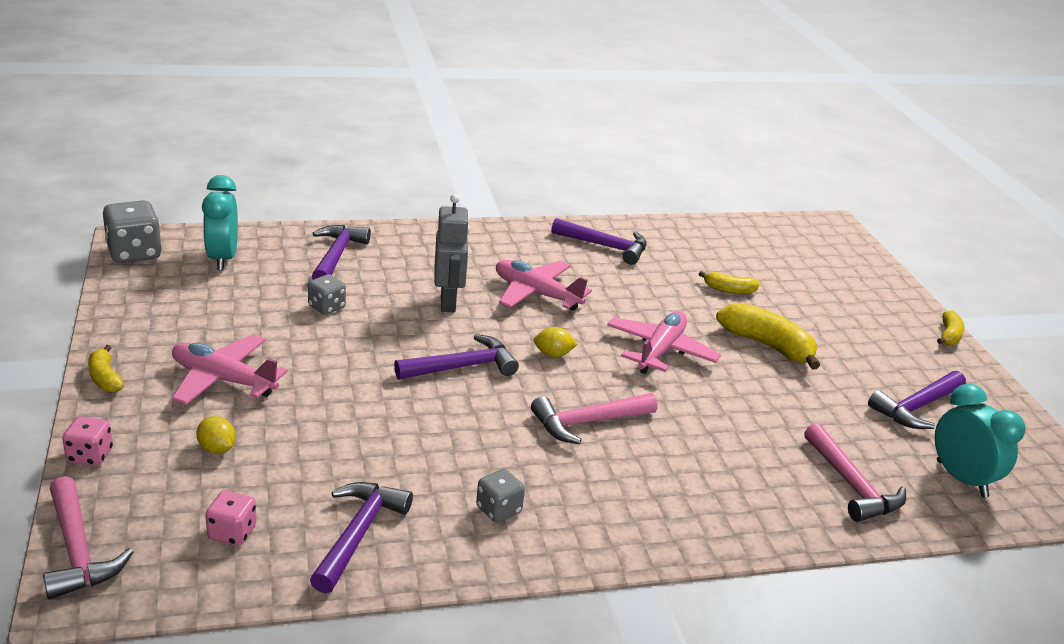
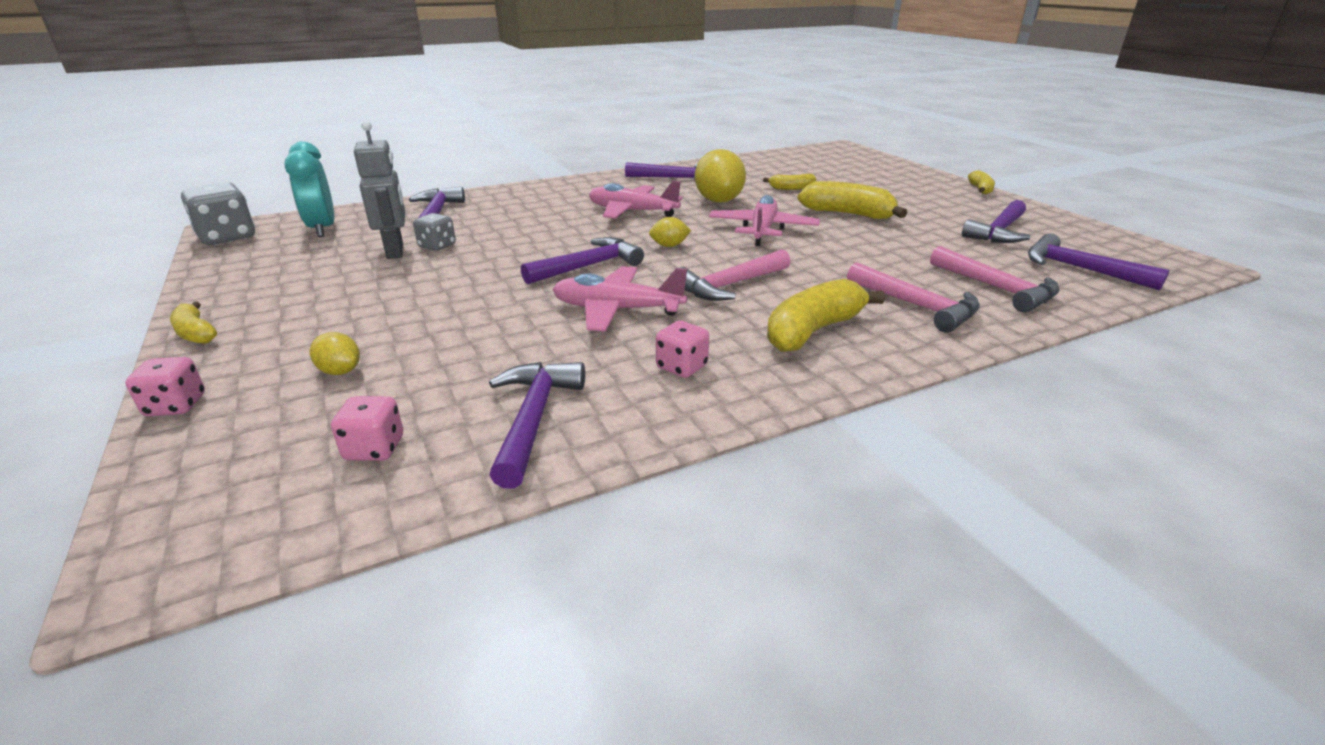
camera: 10 degrees left, 0 degrees up
pink hammer [43,476,133,599] -> pink hammer moved to [847,262,980,333]
pink plane [172,334,288,405] -> pink plane moved to [552,266,687,332]
grey robot [434,194,470,312] -> grey robot moved to [354,120,405,259]
grey dice [476,469,525,523] -> pink dice [656,320,709,378]
turquoise clock [935,384,1025,497] -> purple hammer [1028,233,1169,291]
none -> yellow lemon [695,149,746,203]
none -> yellow banana [767,279,885,352]

